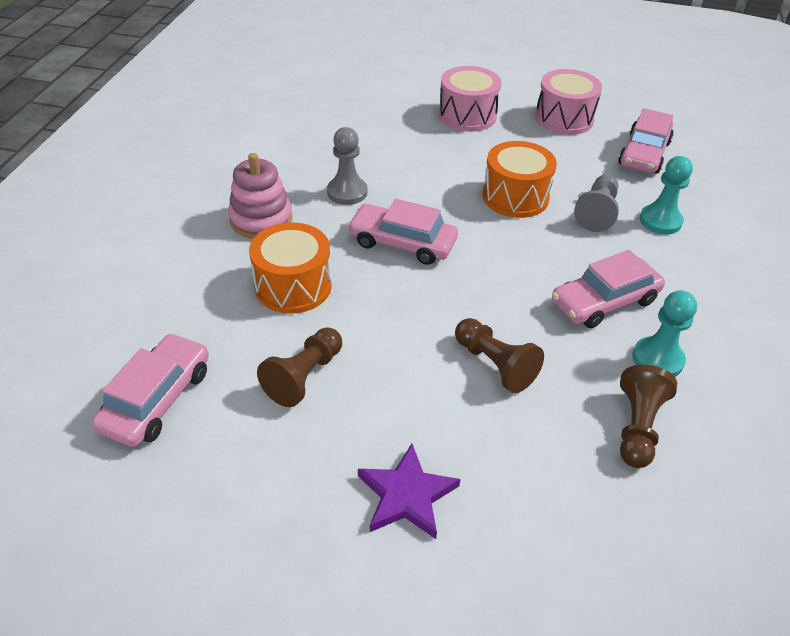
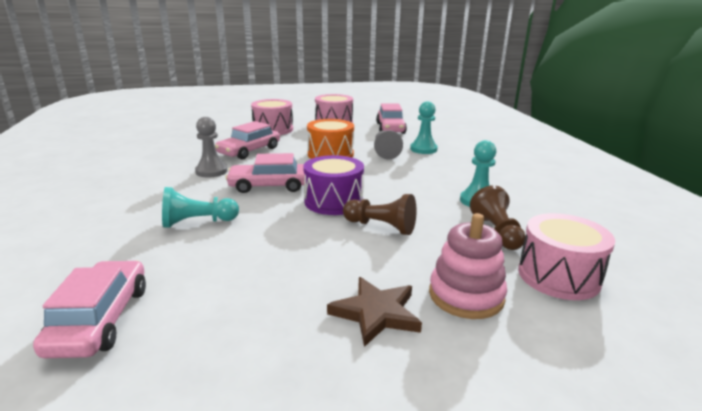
camera: 25 degrees left, 20 degrees down
pink stacking toy [228,153,292,239] -> pink stacking toy moved to [429,213,507,319]
orange drum [249,223,332,314] -> turquoise pawn [162,187,239,228]
brown pawn [257,327,342,407] -> none
purple star [358,444,460,539] -> brown star [327,277,422,347]
pink car [552,250,665,328] -> pink car moved to [215,121,280,160]
none -> purple drum [303,155,364,215]
none -> pink drum [518,213,615,300]

